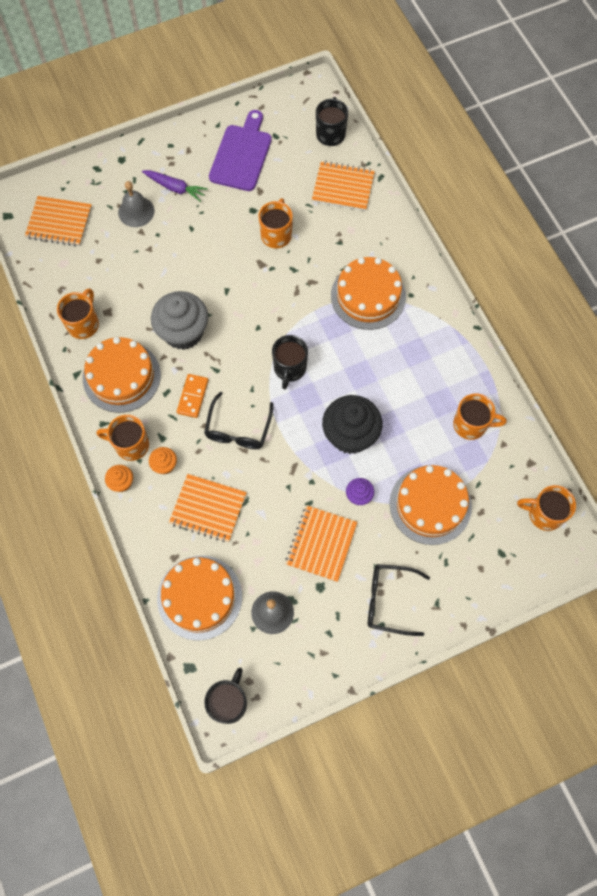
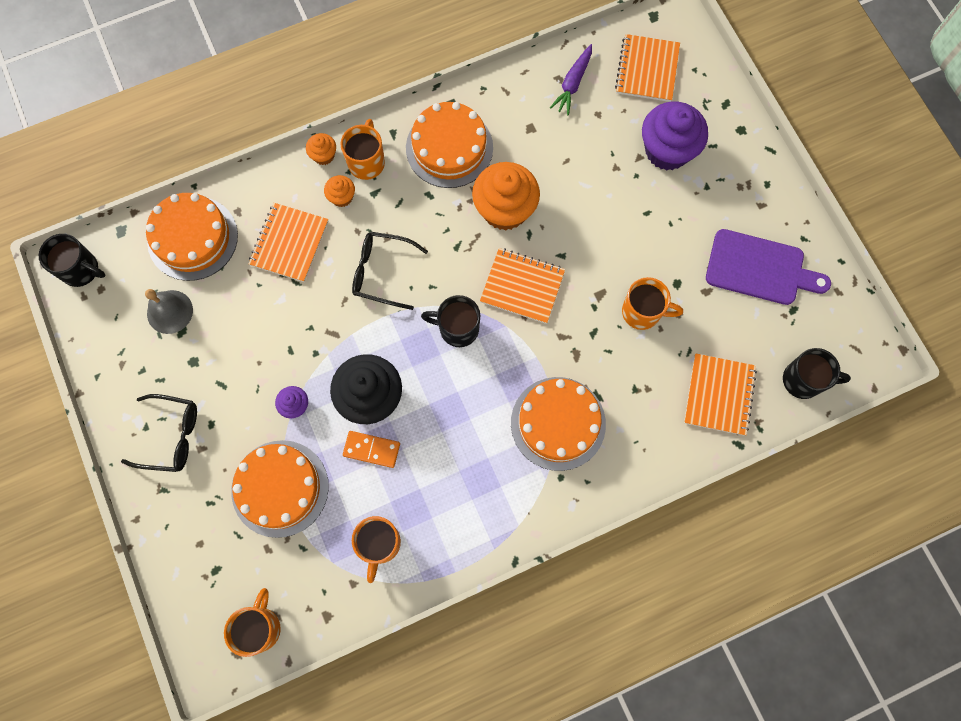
camera: 90 degrees right, 5 degrees up
orange mug [57,288,99,339] -> none
grey bell [118,181,154,227] -> purple cupcake [642,102,708,171]
purple carrot [142,170,208,202] -> purple carrot moved to [550,44,592,115]
grey cupcake [151,291,208,350] -> orange cupcake [472,162,540,231]
orange domino [177,374,209,418] -> orange domino moved to [343,431,400,468]
orange notebook [286,505,357,582] -> orange notebook moved to [480,248,565,324]
black glasses [368,564,430,636] -> black glasses turned 90 degrees clockwise [121,394,197,472]

